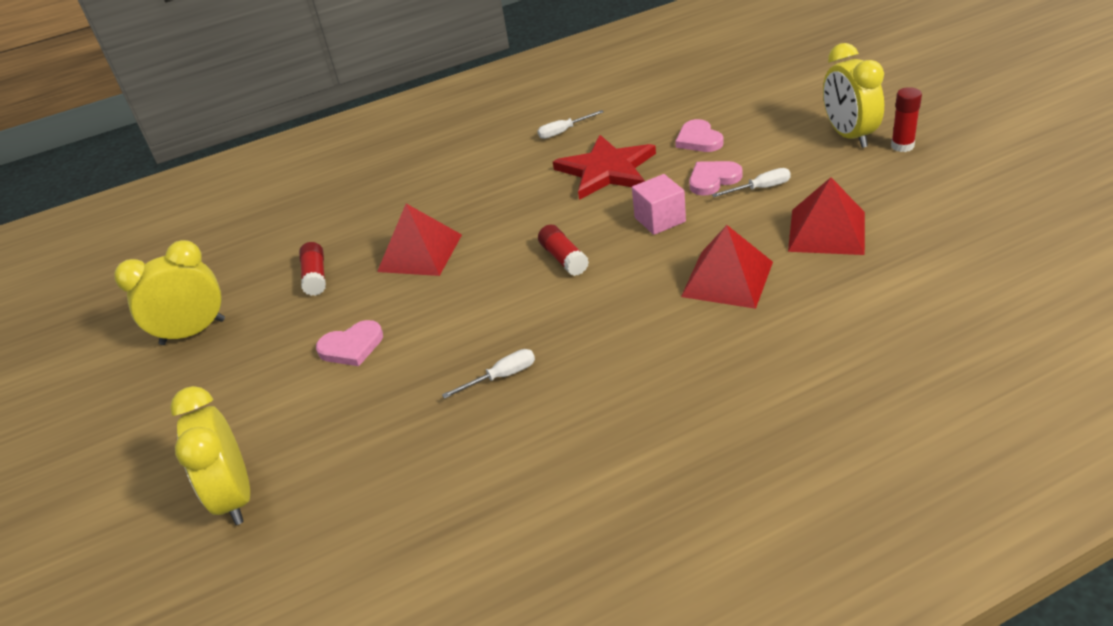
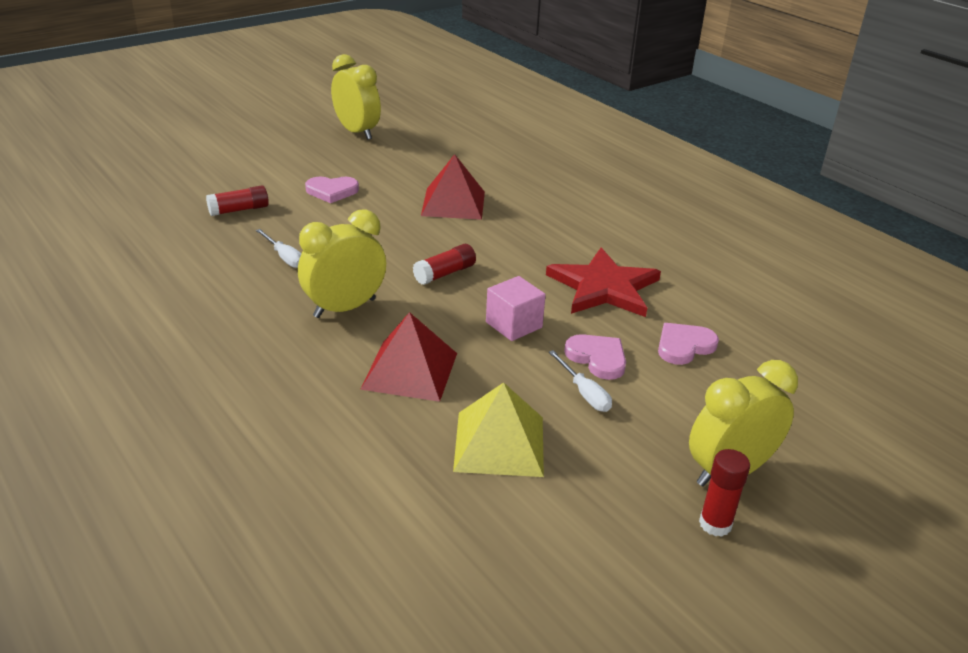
camera: 70 degrees right, 5 degrees down
yellow clock [170,386,250,525] -> yellow clock moved to [298,209,386,318]
red glue stick [299,242,326,296] -> red glue stick moved to [206,186,269,216]
pink heart [316,320,383,366] -> pink heart turned 60 degrees counterclockwise [305,177,359,203]
white screwdriver [538,110,604,139] -> none
red pyramid [788,177,865,255] -> yellow pyramid [453,382,544,477]

